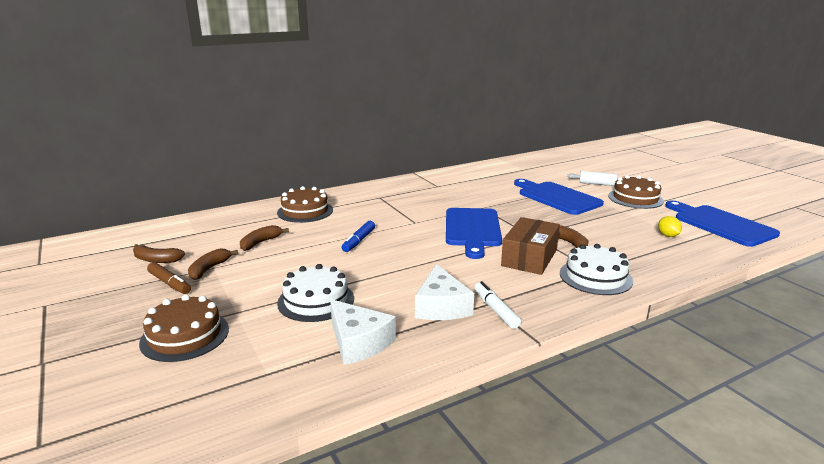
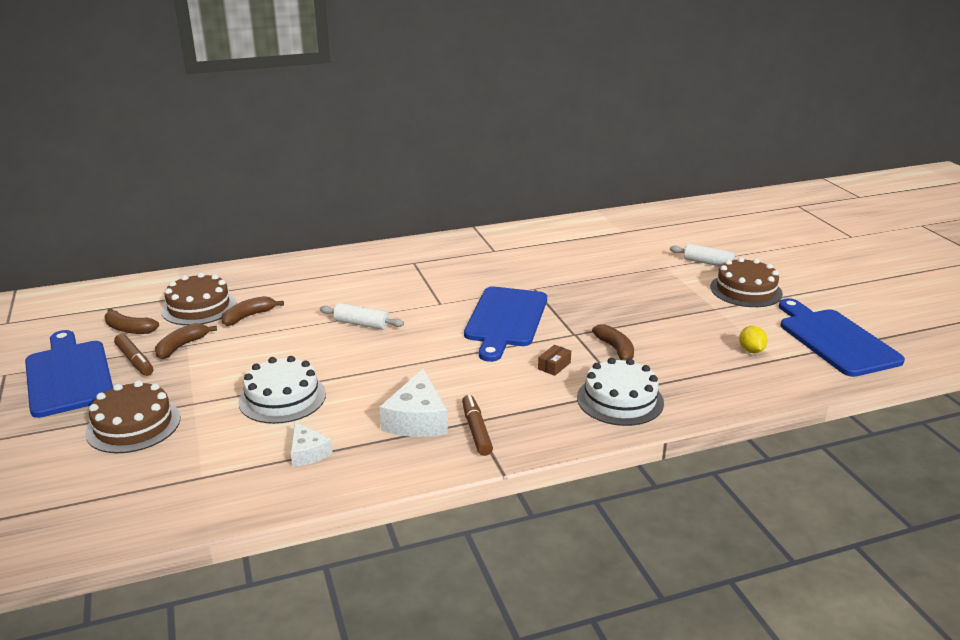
camera: 10 degrees right, 5 degrees up
brown cake [277,186,333,223] -> brown cake moved to [161,273,236,325]
white cheese [330,299,396,365] -> white cheese [291,422,333,467], size x0.60
blue marker [341,221,375,252] -> white rolling pin [320,303,404,330]
white marker [474,281,521,329] -> brown marker [462,394,493,456]
brown box [501,217,560,275] -> brown box [538,345,571,376], size x0.41
blue cutting board [514,179,604,215] -> blue cutting board moved to [25,330,113,418]

